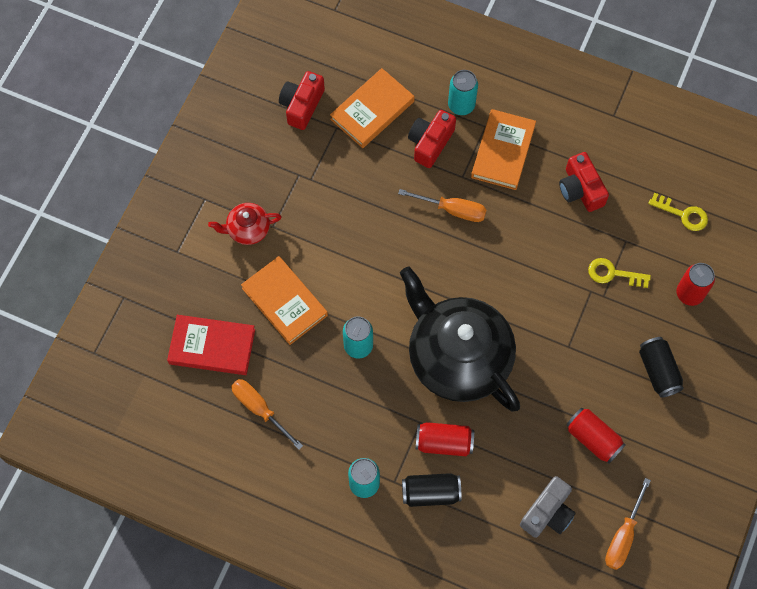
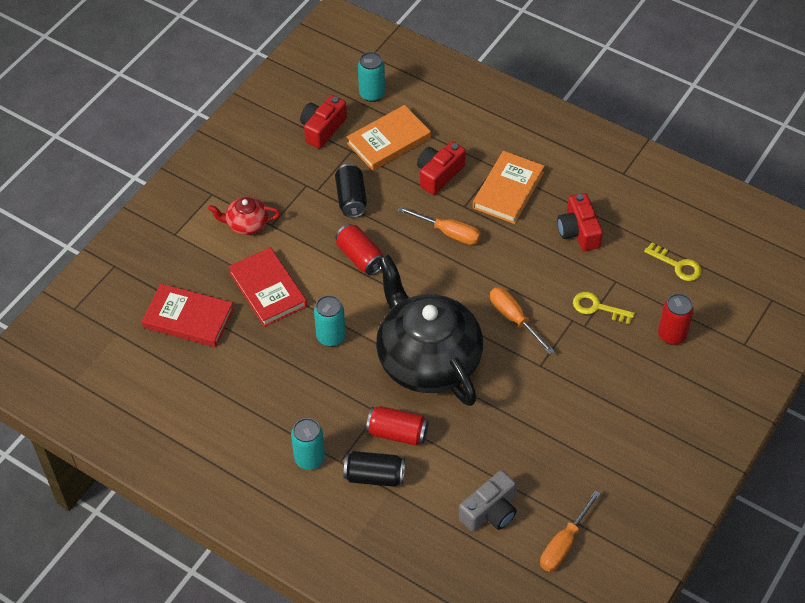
camera: 10 degrees right, 15 degrees down
orange screwdriver [231,379,303,450] -> orange screwdriver moved to [490,287,554,354]
orange book [241,256,328,345] -> red book [228,247,307,327]
turquoise can [448,70,478,115] -> turquoise can moved to [358,52,385,102]
red can [566,407,626,463] -> red can moved to [335,224,384,275]
black can [639,337,684,398] -> black can moved to [335,164,367,218]

